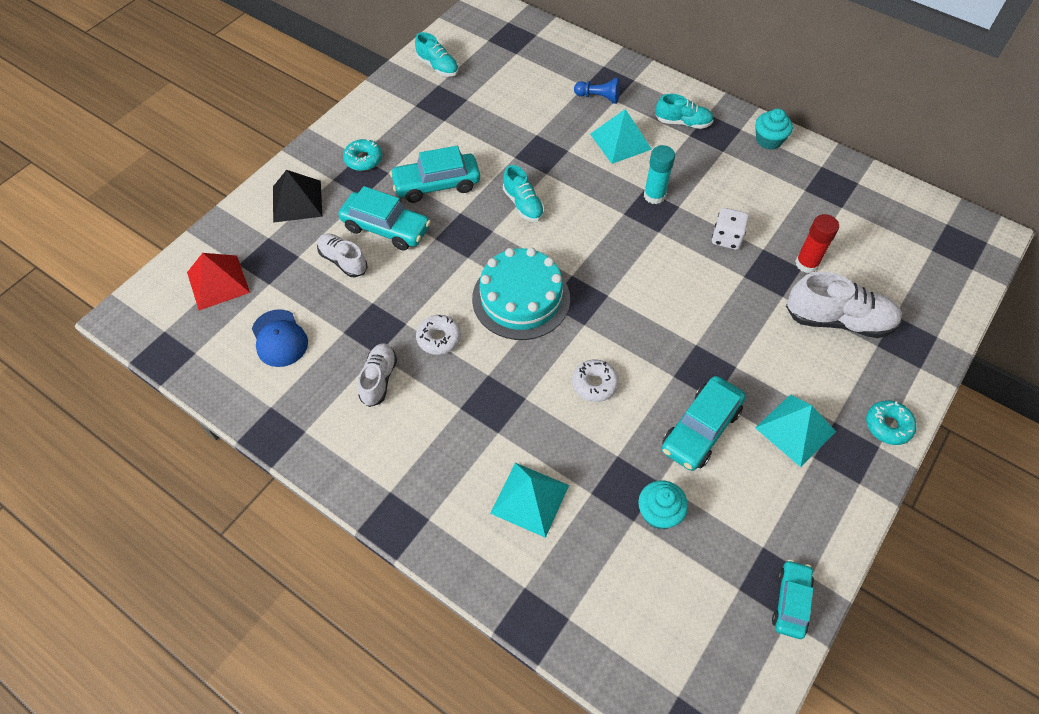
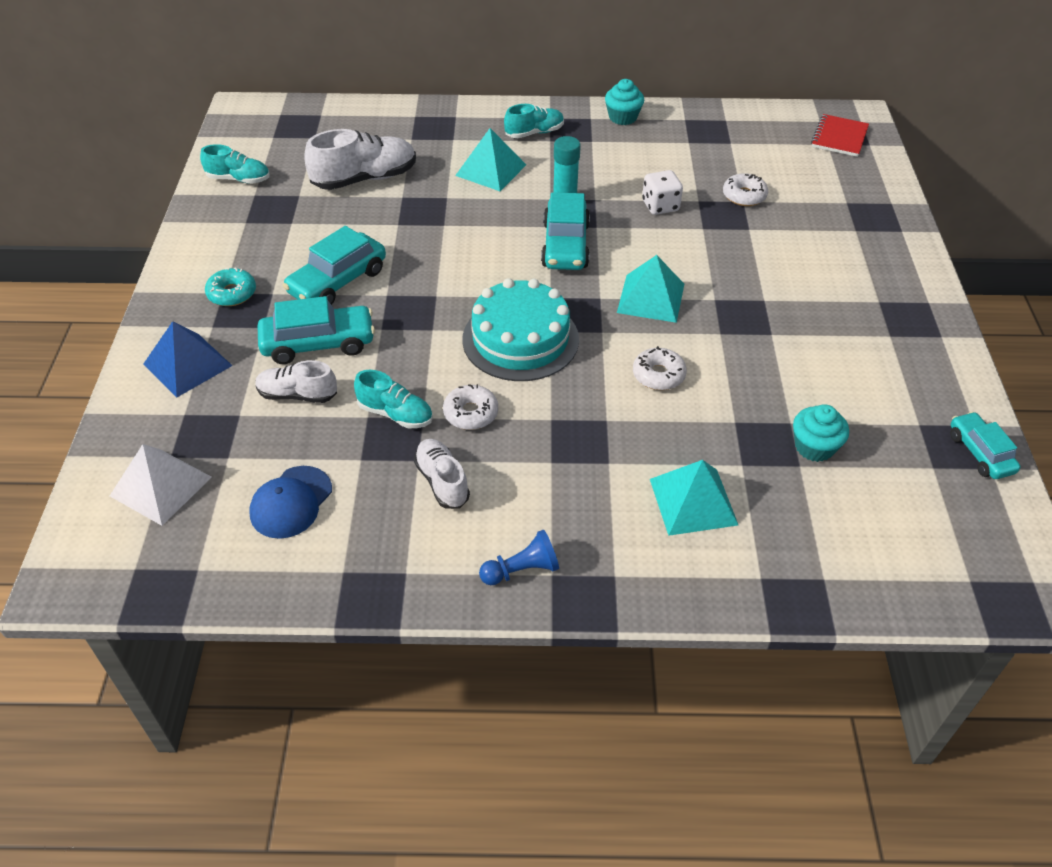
camera: 35 degrees left, 10 degrees down
red pyramid [187,253,250,310] -> white pyramid [110,444,212,526]
blue cap [252,309,308,367] -> blue cap turned 90 degrees clockwise [249,466,332,539]
black pyramid [273,170,322,223] -> blue pyramid [143,321,232,398]
turquoise shoe [503,165,544,222] -> turquoise shoe moved to [354,370,433,429]
blue pawn [574,78,620,104] -> blue pawn moved to [479,530,559,585]
turquoise car [662,376,746,471] -> turquoise car moved to [541,192,590,270]
turquoise pyramid [755,394,836,467] -> turquoise pyramid moved to [617,255,684,323]
white shoe [786,272,902,338] -> white shoe moved to [304,129,416,190]
red glue stick [795,214,839,273] -> white donut [723,173,768,206]
turquoise donut [866,400,917,445] -> none
none -> red notebook [811,114,869,157]

